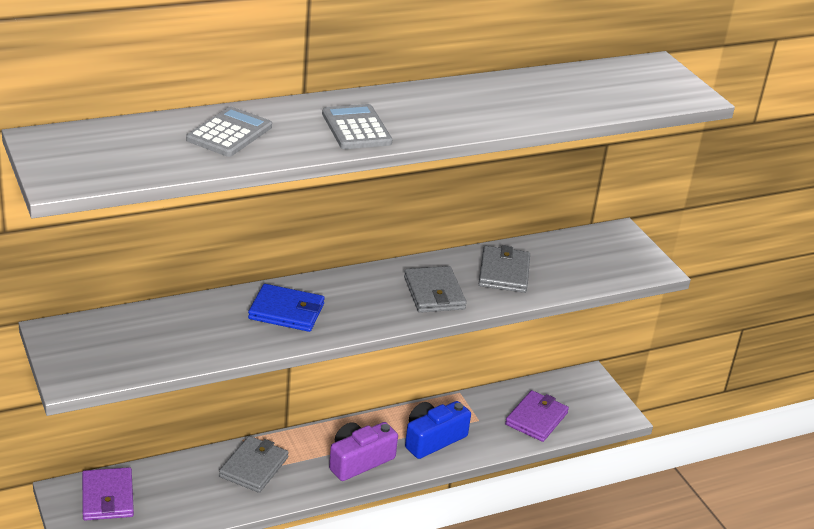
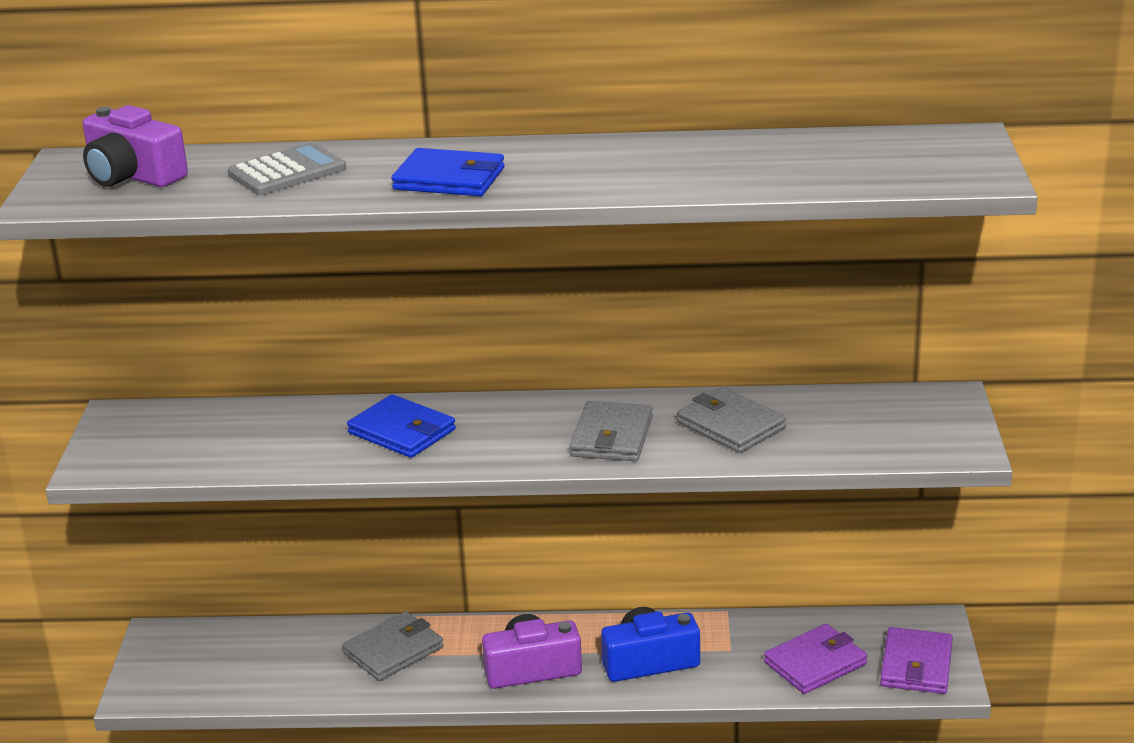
camera: 30 degrees right, 5 degrees down
purple wallet [82,467,134,521] -> purple wallet moved to [880,627,953,694]
grey calculator [322,104,393,149] -> blue wallet [391,148,505,196]
grey wallet [479,245,530,293] -> grey wallet turned 75 degrees counterclockwise [677,387,786,453]
none -> purple camera [83,105,188,187]

